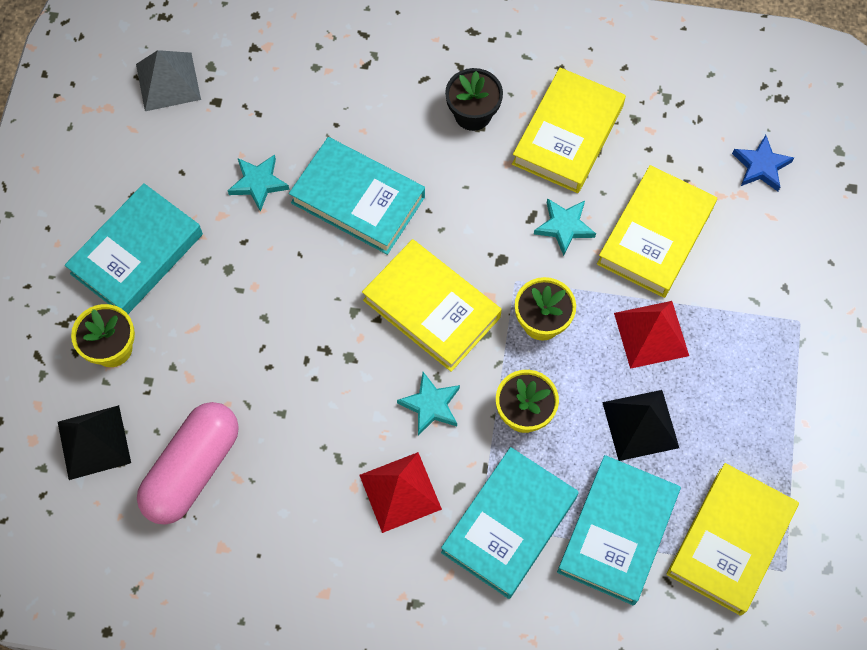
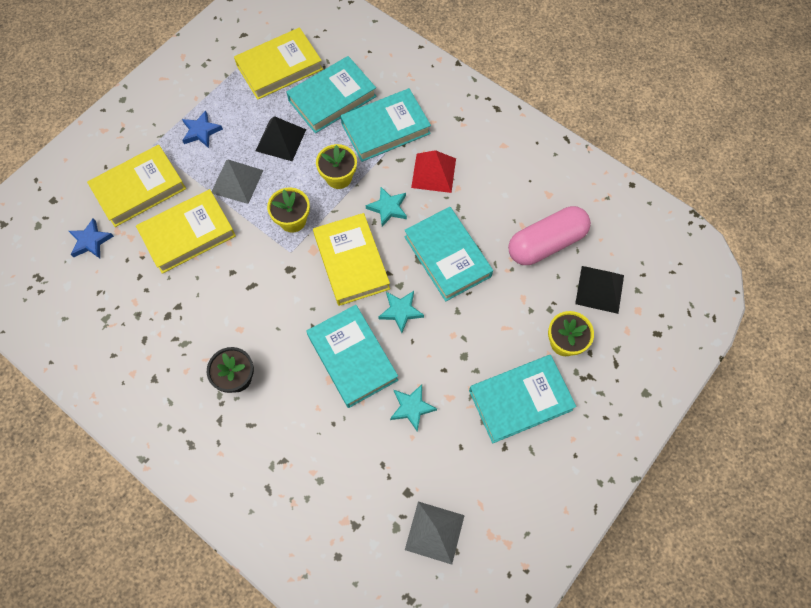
camera: 150 degrees left, 0 degrees up
yellow book [512,67,626,193] -> yellow book moved to [87,145,186,227]
turquoise star [534,198,596,256] -> turquoise star moved to [378,291,424,333]
red pyramid [614,301,689,369] -> grey pyramid [211,160,263,204]
none -> blue star [182,110,223,148]
none -> turquoise book [404,207,493,301]

